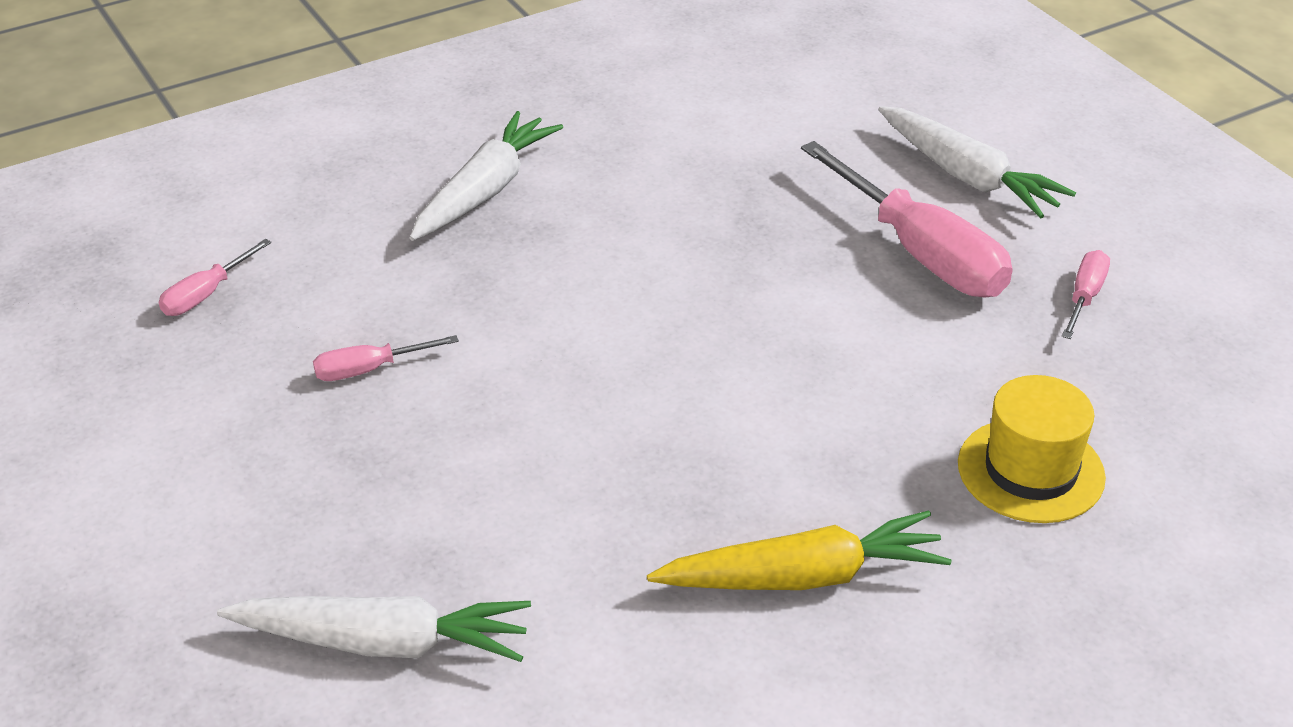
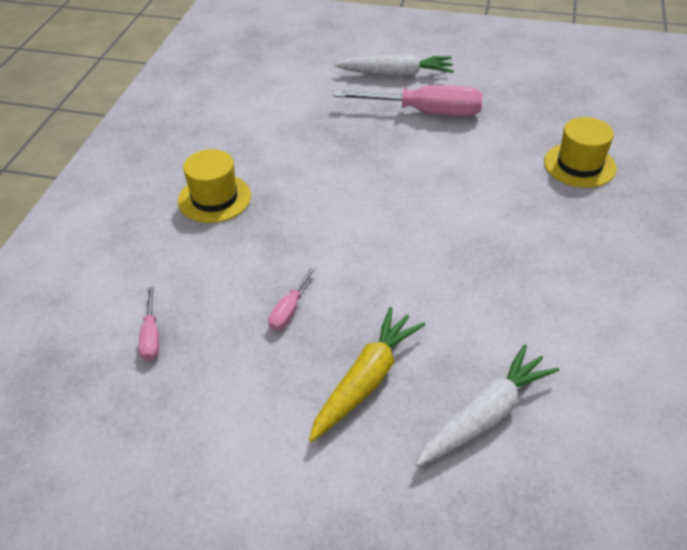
camera: 45 degrees left, 5 degrees up
white carrot [410,111,563,241] -> yellow hat [178,149,251,223]
yellow carrot [647,511,952,590] -> yellow carrot moved to [309,307,426,442]
pink screwdriver [1062,250,1110,339] -> none

